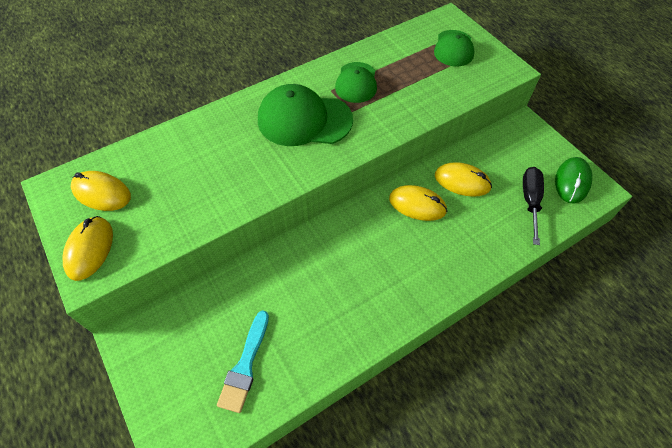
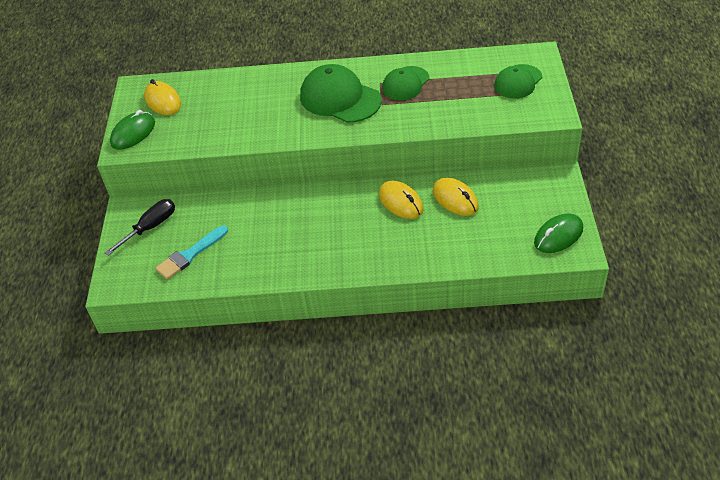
camera: 35 degrees right, 10 degrees down
yellow mouse [63,216,113,281] -> green mouse [110,110,155,150]
black screwdriver [523,167,544,245] -> black screwdriver moved to [105,199,175,256]

